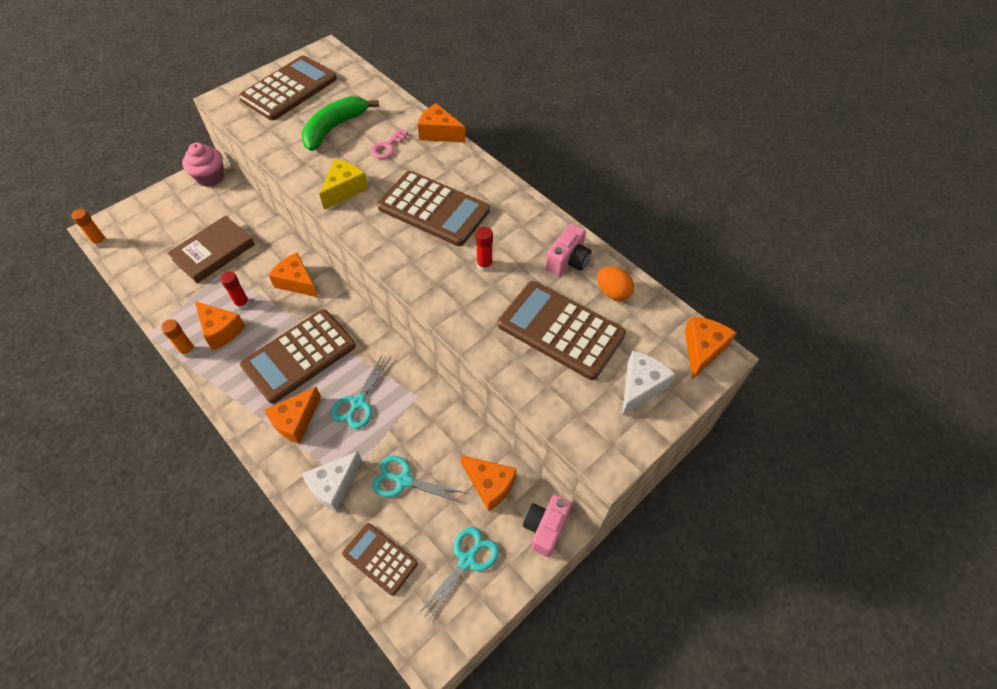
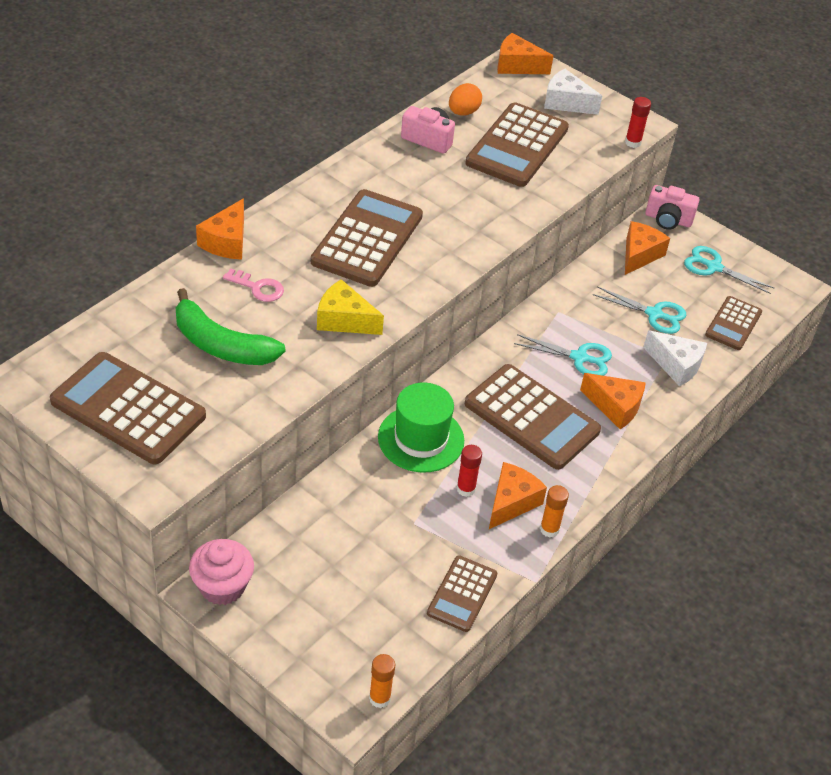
camera: 100 degrees left, 10 degrees down
brown book [167,215,255,284] -> none
orange cheese [269,253,318,297] -> green hat [378,382,464,473]
turquoise scissors [372,456,466,503] -> turquoise scissors turned 75 degrees counterclockwise [593,286,686,334]
red glue stick [476,227,493,272] -> red glue stick moved to [625,97,651,148]
none -> brown calculator [427,555,497,632]

